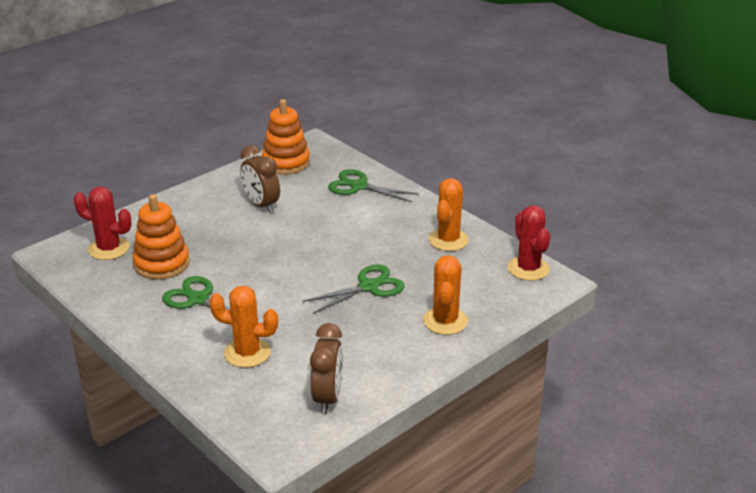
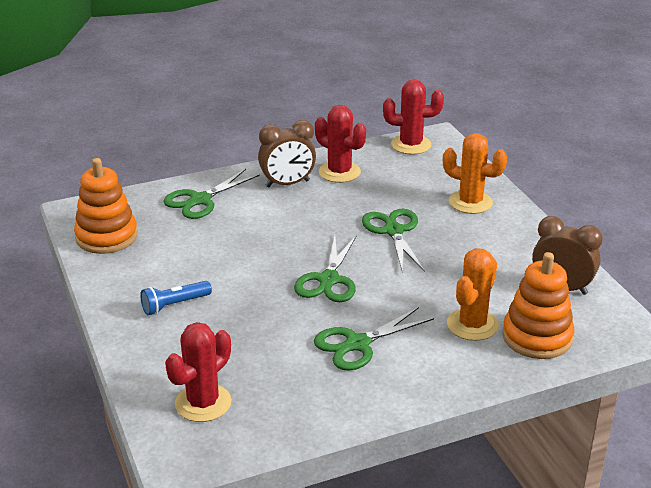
camera: 70 degrees left, 0 degrees up
orange stacking toy [132,194,190,280] -> orange stacking toy moved to [502,252,575,359]
brown clock [240,145,280,213] -> brown clock moved to [258,120,316,187]
orange cactus [429,178,469,251] -> red cactus [315,105,366,183]
none -> blue flashlight [140,281,212,315]
none -> green scissors [294,235,357,302]

